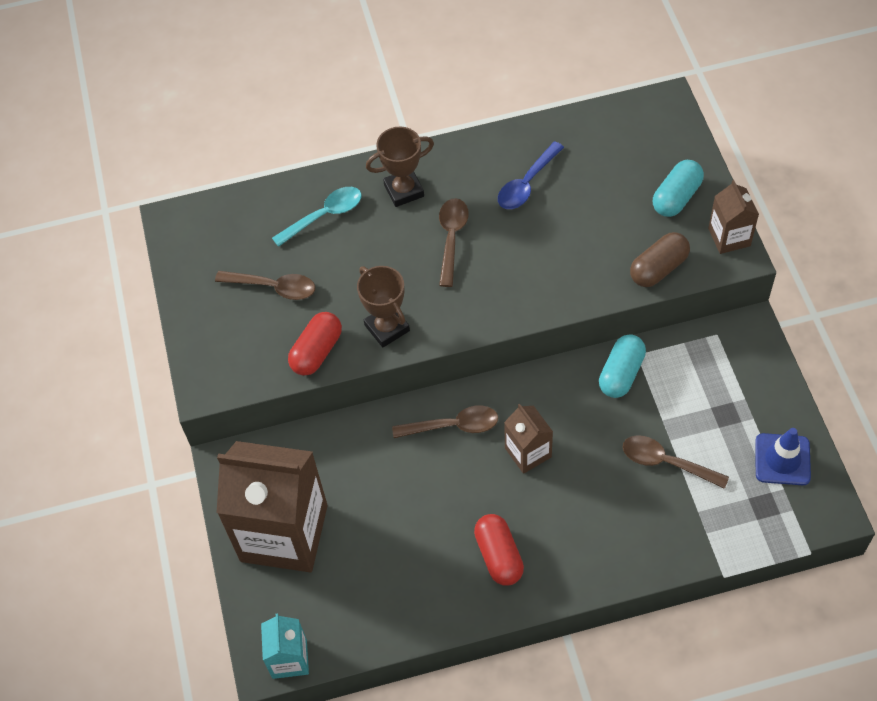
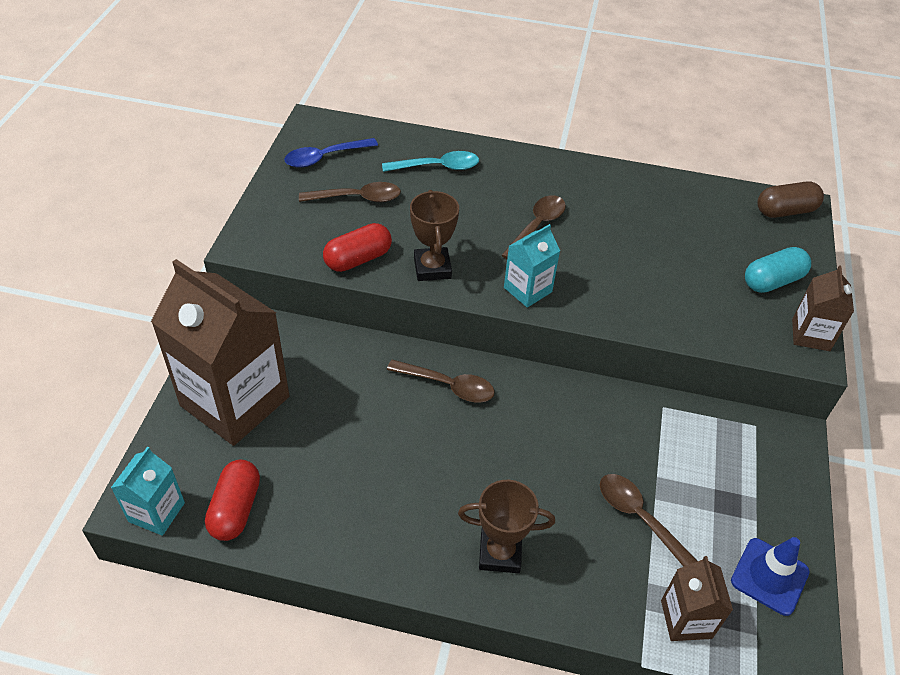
camera: 20 degrees right, 10 degrees down
brown spoon [215,271,315,300] -> brown spoon turned 45 degrees counterclockwise [299,182,401,202]
brown trophy [366,127,434,207] -> brown trophy moved to [458,480,555,573]
red capsule [474,514,524,586] -> red capsule moved to [205,460,260,541]
blue spoon [498,141,564,209] -> blue spoon moved to [284,138,378,168]
brown carton [504,404,553,474] -> brown carton moved to [661,556,733,641]
turquoise capsule [599,334,646,398] -> none
brown capsule [630,232,690,287] -> brown capsule moved to [757,181,824,218]
none -> turquoise carton [504,224,560,308]

